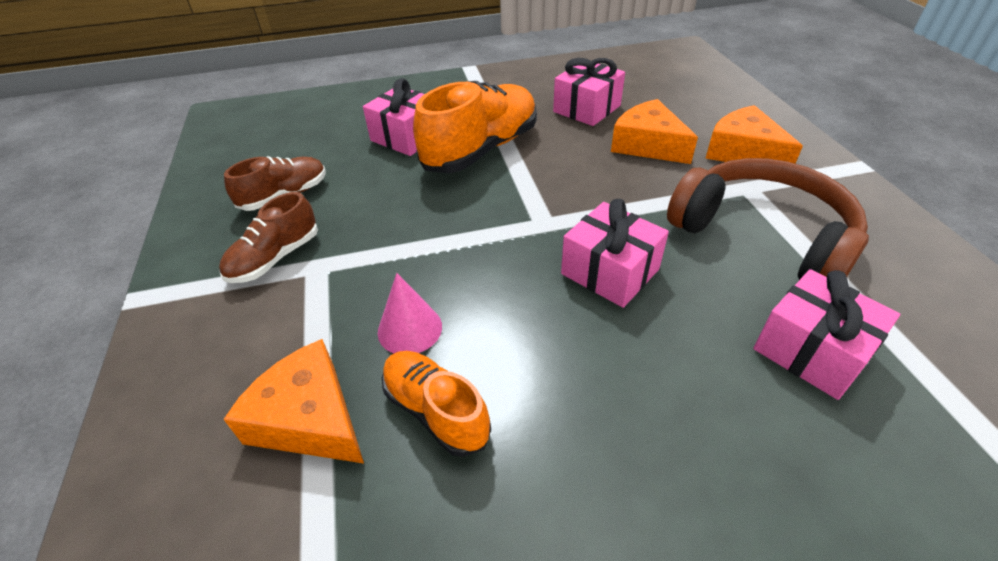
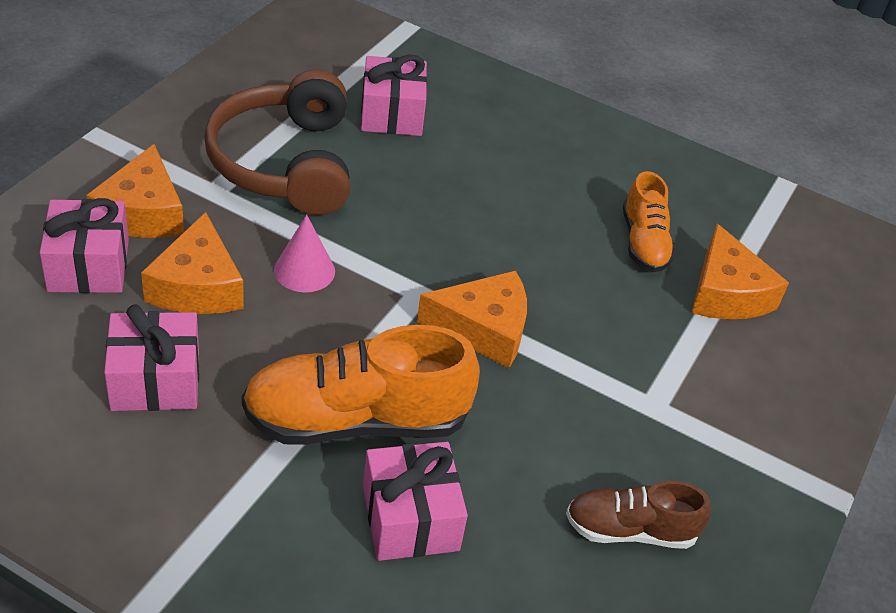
camera: 145 degrees left, 0 degrees up
brown shoe [219,192,318,283] -> none
pink cone [378,273,442,353] -> pink cone moved to [274,215,335,292]
pink gift [561,199,669,308] -> pink gift moved to [40,198,129,293]
none -> orange cheese [417,271,527,368]

